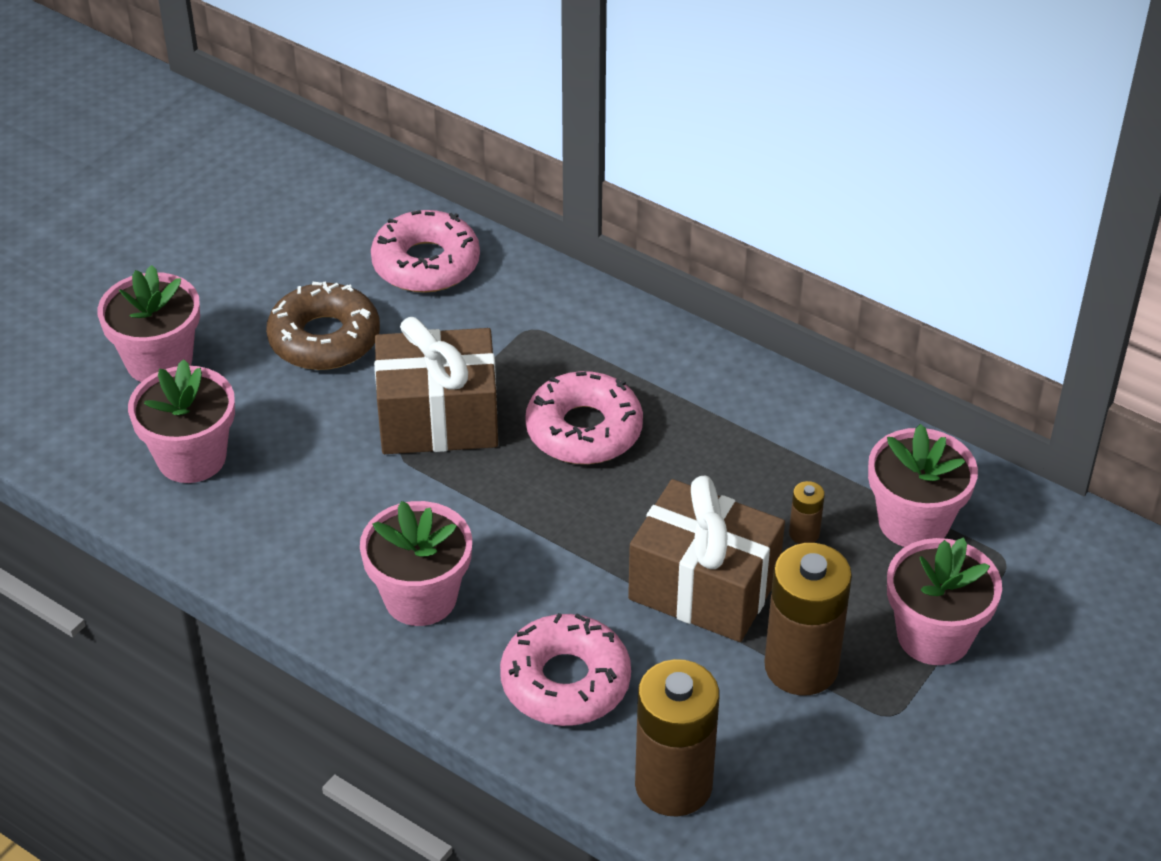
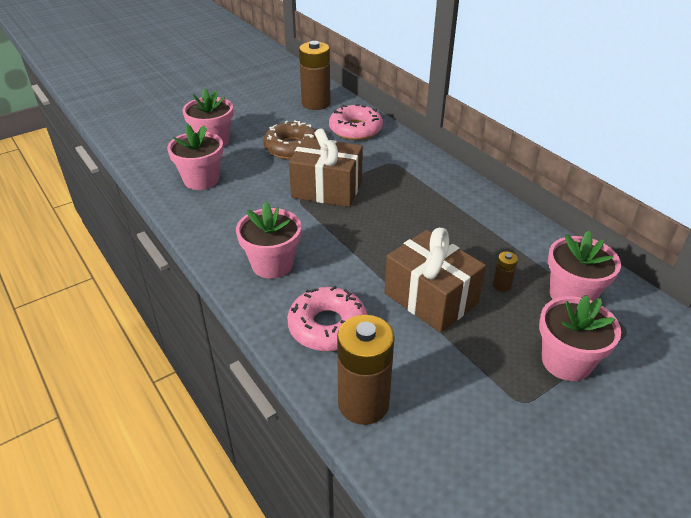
camera: 20 degrees right, 5 degrees down
pink donut [525,371,643,464] -> none
brown battery [764,543,852,695] -> brown battery moved to [299,41,331,110]

